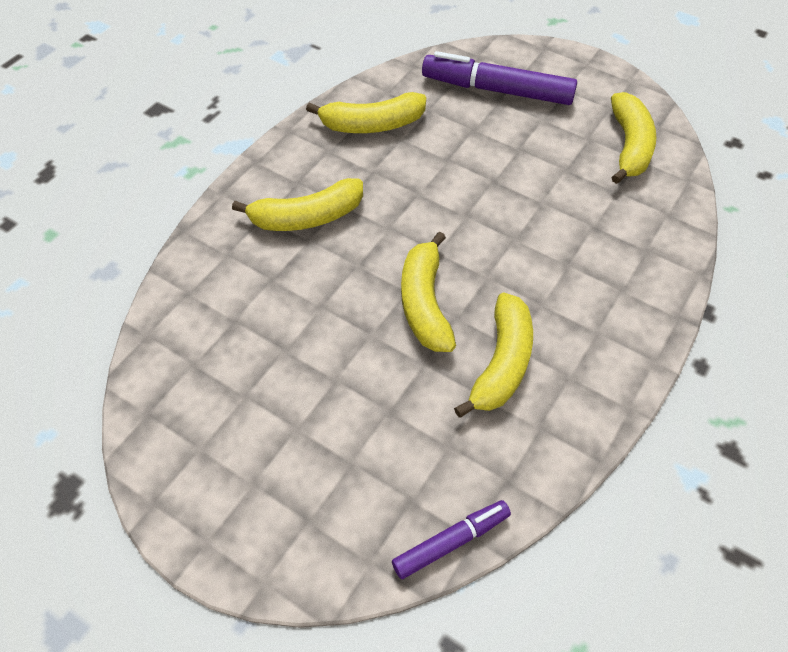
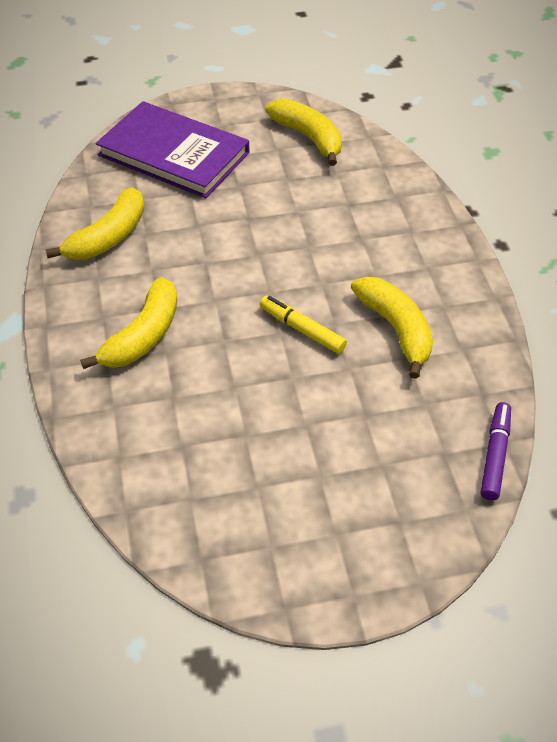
camera: 45 degrees left, 5 degrees down
yellow banana [401,231,456,352] -> yellow marker [260,295,347,354]
purple marker [422,51,577,105] -> purple book [96,101,249,198]

